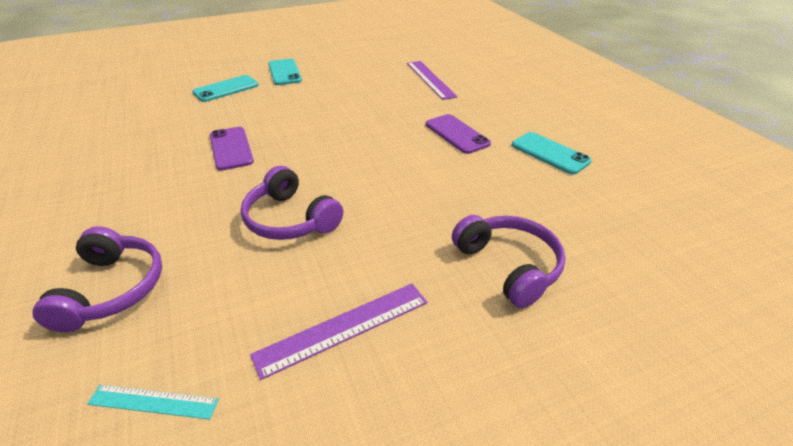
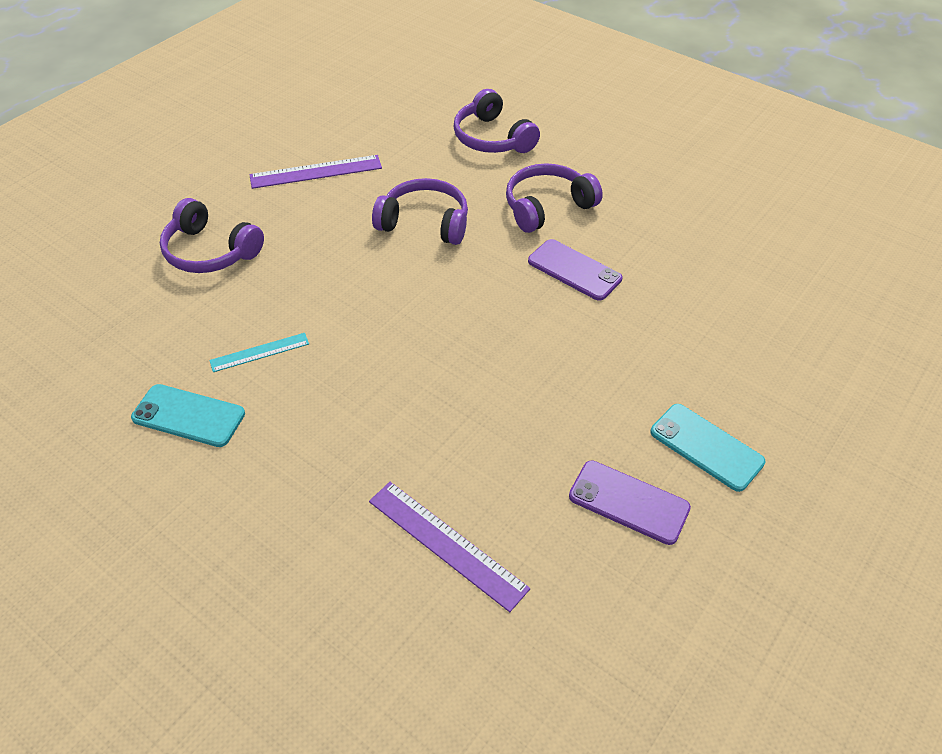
camera: 150 degrees right, 10 degrees up
turquoise ruler [87,385,219,420] -> turquoise ruler moved to [209,333,309,372]
turquoise phone [192,75,259,102] -> none
purple ruler [250,284,427,380] -> purple ruler turned 45 degrees clockwise [250,155,382,189]
purple phone [426,114,491,154] -> purple phone moved to [569,460,691,545]
none -> purple headphones [506,163,603,233]

